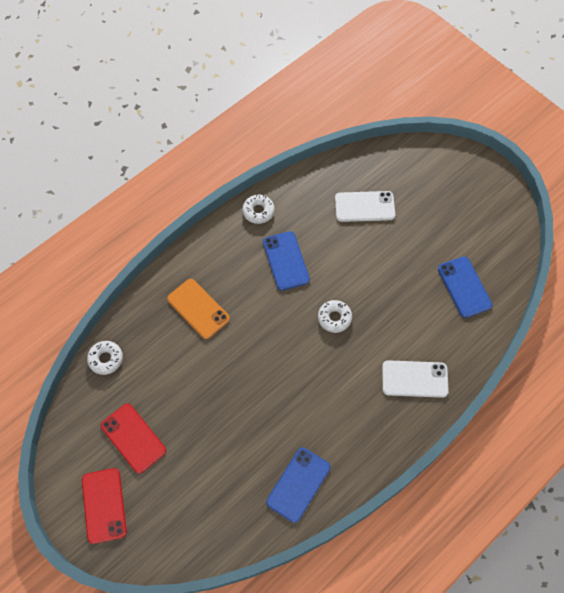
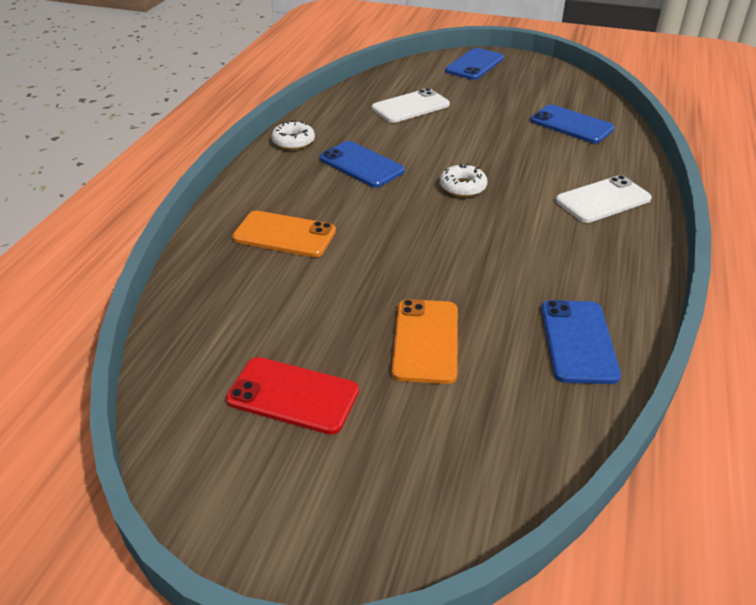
camera: 30 degrees left, 25 degrees down
red phone [82,468,127,544] -> none
white donut [87,341,123,375] -> none
none -> orange phone [392,299,458,384]
none -> blue phone [445,48,504,80]

